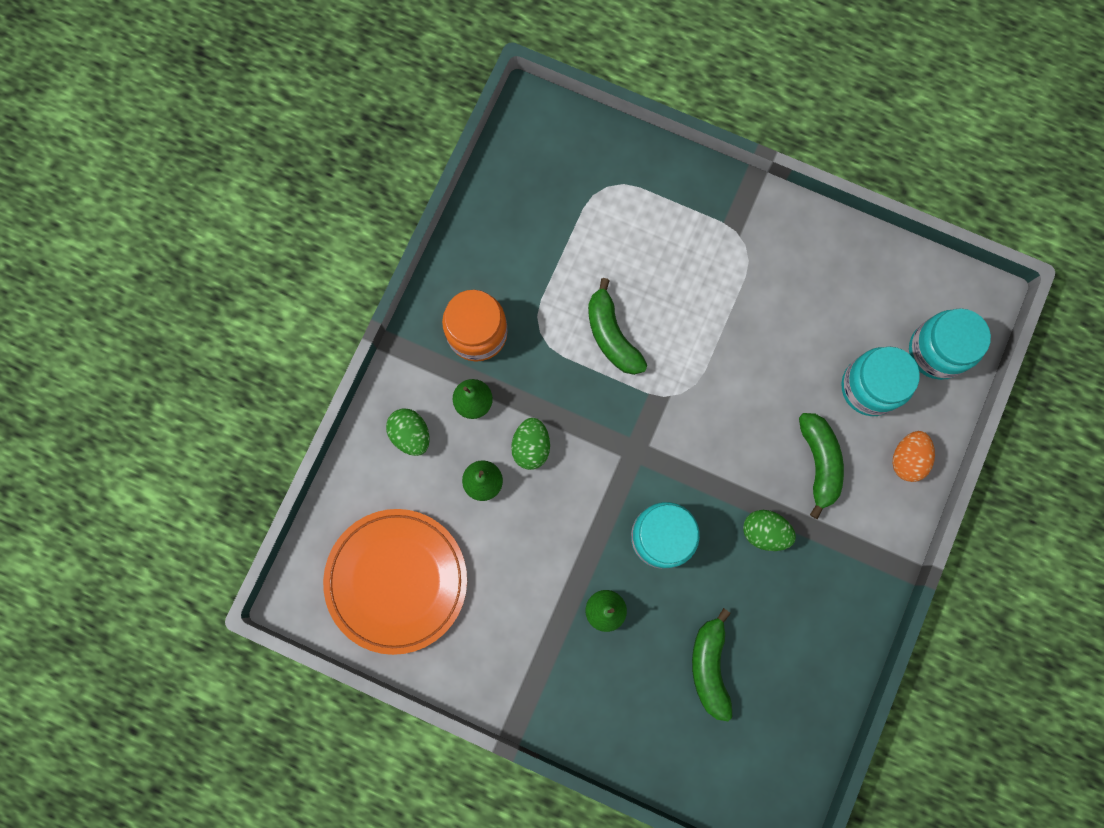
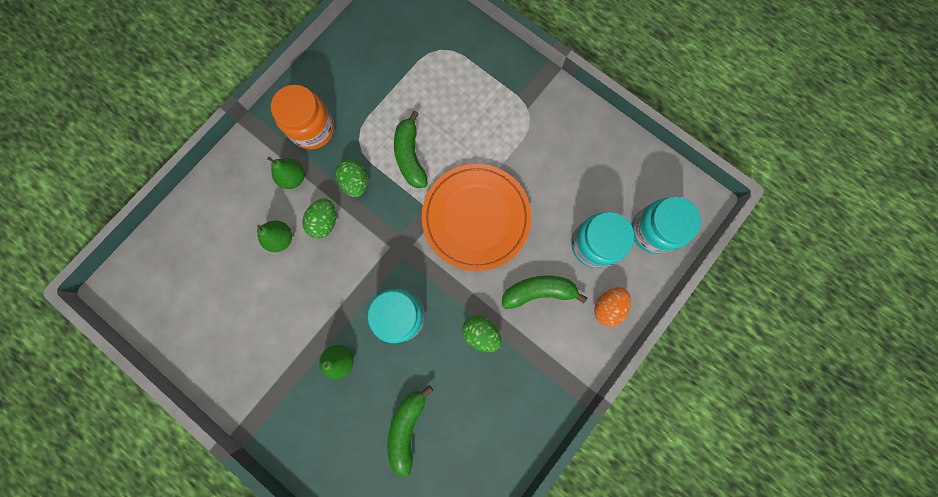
camera: 15 degrees right, 0 degrees up
orange plate [323,509,467,655] -> orange plate moved to [422,164,531,271]
green egg [386,408,430,456] -> green egg moved to [335,159,367,197]
green banana [799,413,844,519] -> green banana turned 105 degrees counterclockwise [502,276,587,309]

